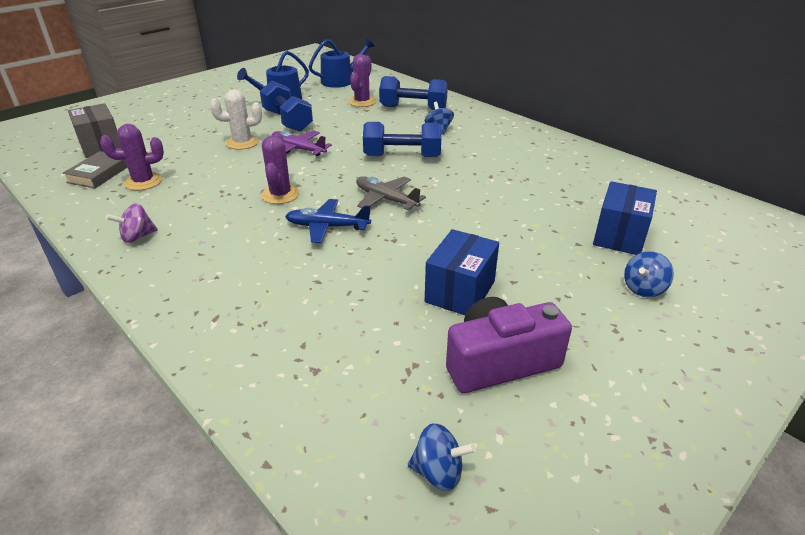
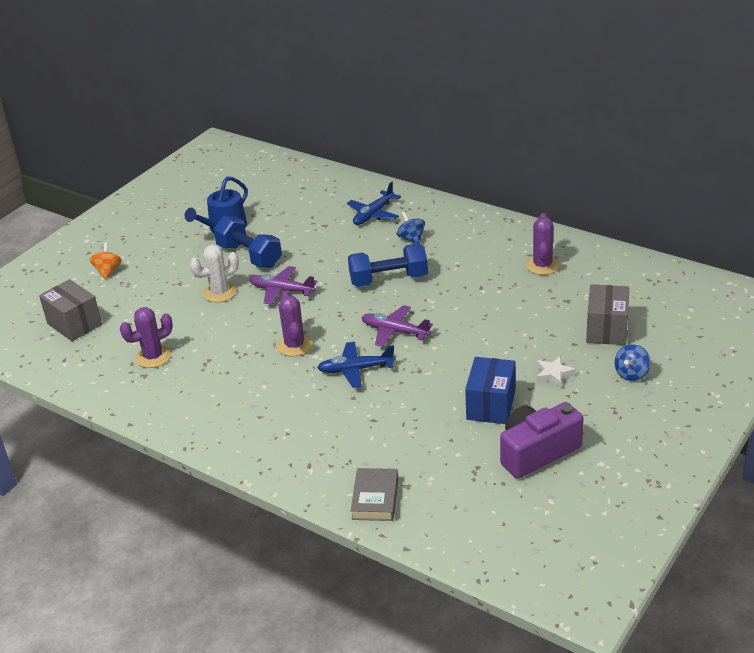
camera: 10 degrees left, 0 degrees up
grey book [63,151,127,188] -> grey book moved to [351,468,398,521]
purple spinning top [106,203,158,243] -> none
blue watering can [309,38,375,88] -> none
purple cactus [348,54,376,107] -> purple cactus moved to [526,213,560,275]
grey plane [356,176,426,210] -> purple plane [361,305,433,347]
blue dumbbell [379,76,448,110] -> blue plane [347,182,401,225]
blue spinning top [408,423,476,491] -> none
blue box [593,181,657,255] -> grey box [586,284,629,345]
none -> orange spinning top [90,242,122,279]
none -> white star [537,356,576,388]

